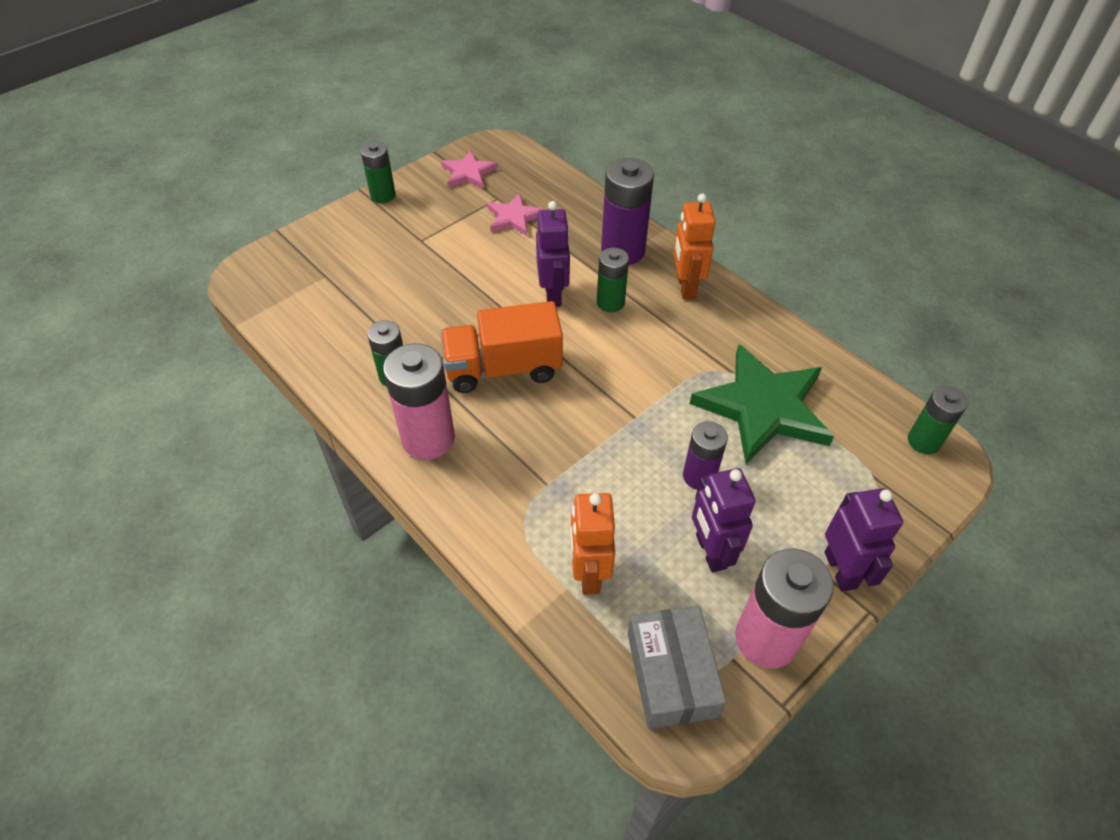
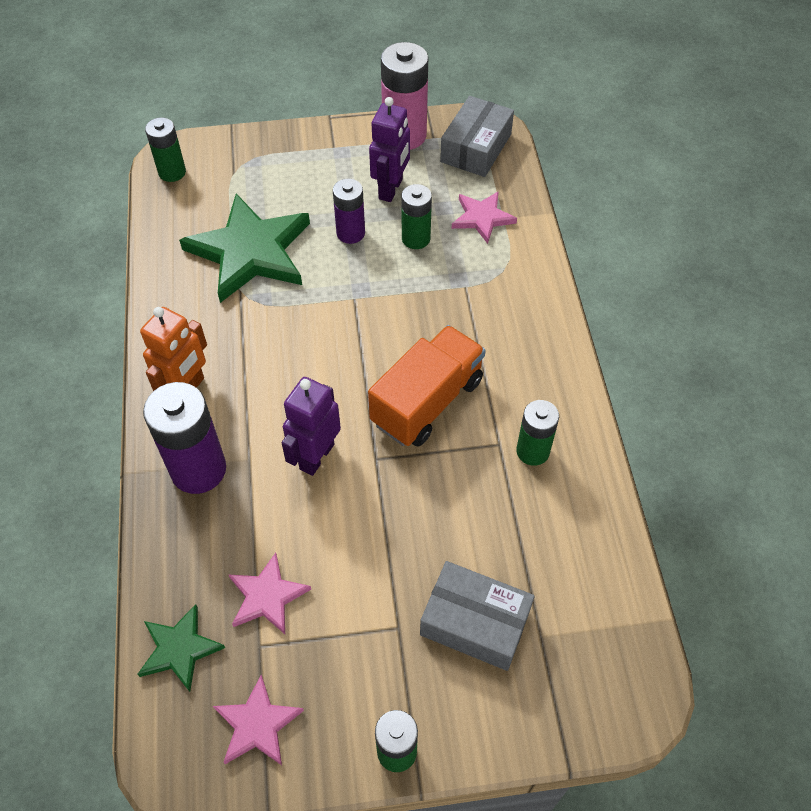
camera: 145 degrees left, 5 degrees up
pink battery [383,343,455,460] -> none
orange truck [440,301,563,393] -> orange truck turned 75 degrees counterclockwise [368,325,486,447]
orange robot [570,493,615,595] -> pink star [451,191,517,244]
green battery [597,248,629,313] -> green battery moved to [401,184,432,249]
purple robot [825,488,903,592] -> none
none -> green star [137,604,225,692]
none -> grey box [420,561,535,671]

